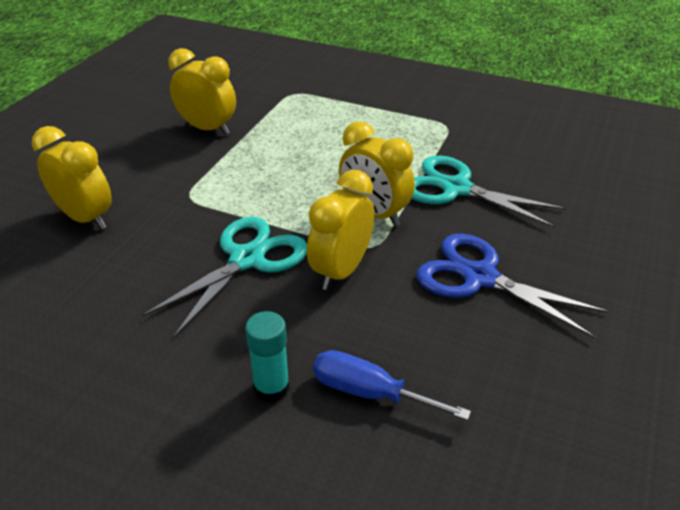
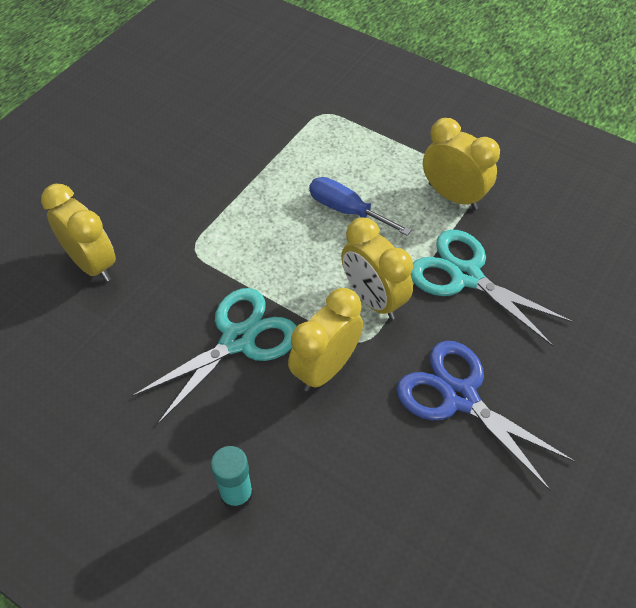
camera: 10 degrees right, 15 degrees up
yellow clock [168,48,236,135] -> yellow clock moved to [423,118,500,209]
blue screwdriver [313,350,471,420] -> blue screwdriver moved to [309,177,411,236]

